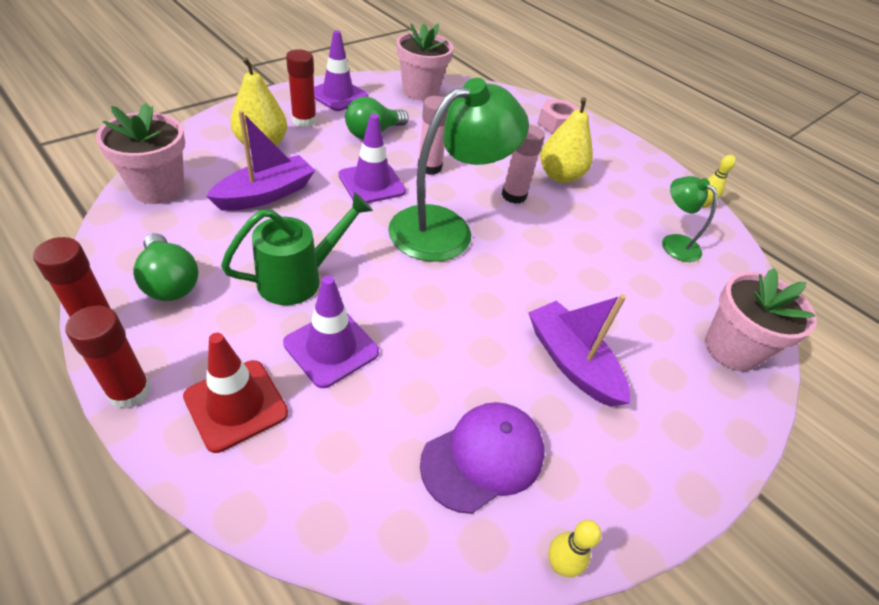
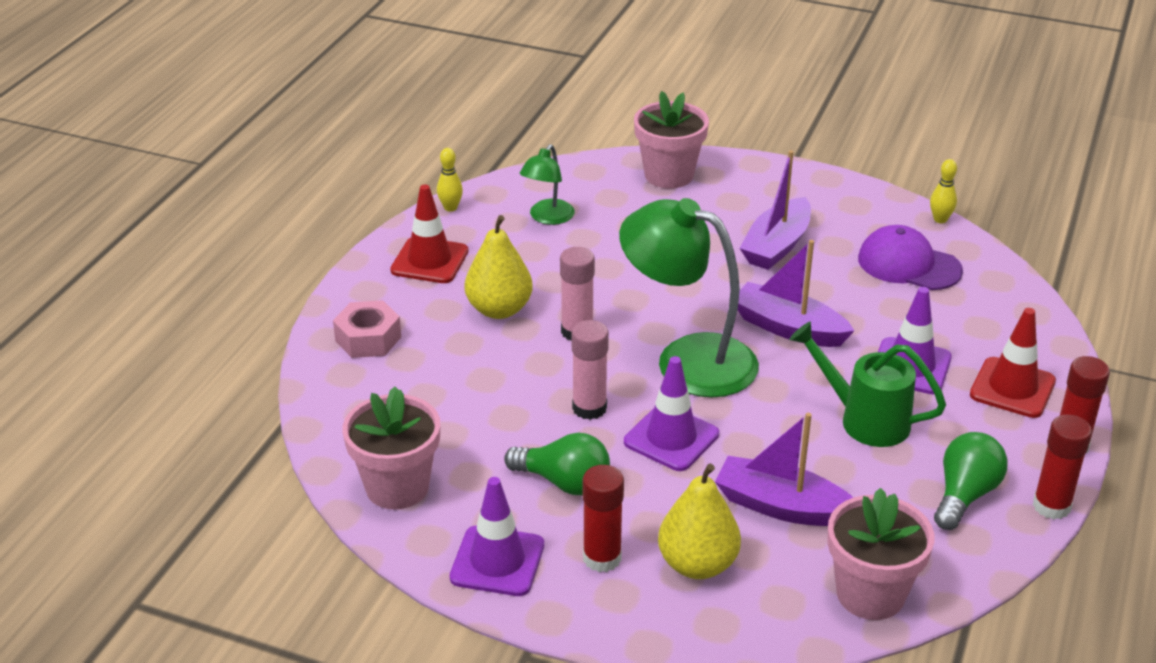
camera: 110 degrees left, 10 degrees down
none -> red traffic cone [390,185,468,283]
none -> purple boat [738,240,854,347]

